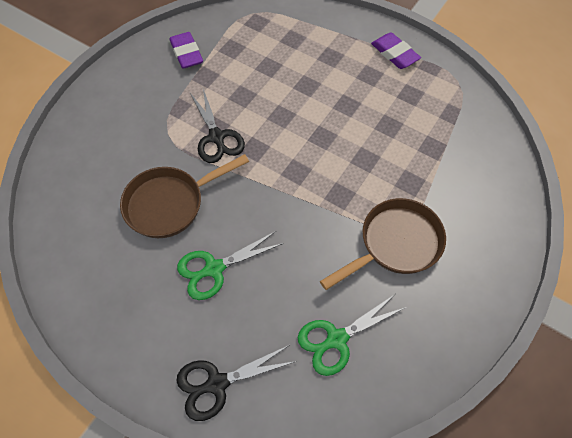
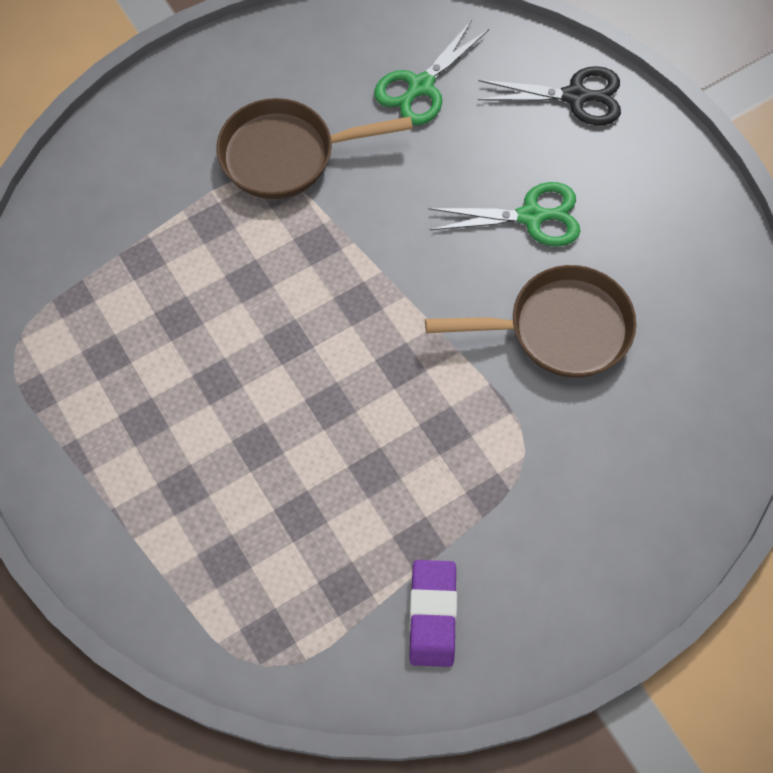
camera: 155 degrees left, 5 degrees up
black scissors [190,89,245,163] -> none
green scissors [298,294,406,376] -> green scissors turned 135 degrees clockwise [374,20,489,125]
purple eraser [371,32,421,69] -> none

